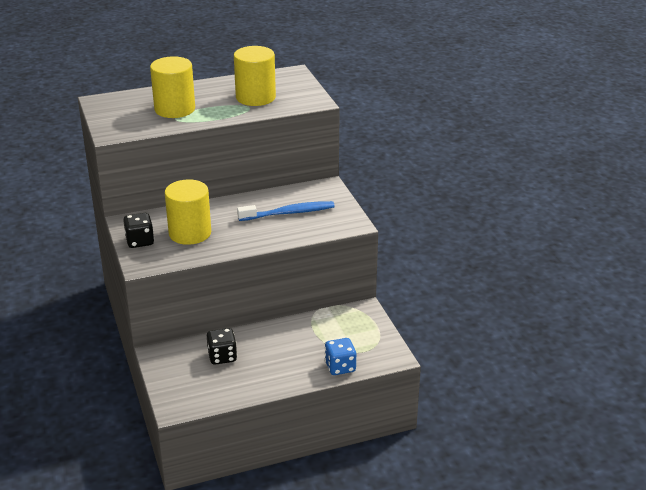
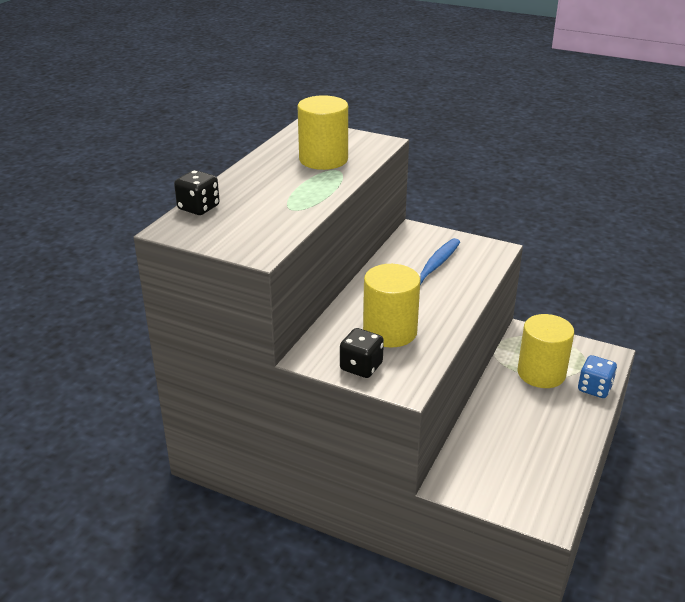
camera: 45 degrees left, 0 degrees up
yellow cylinder [150,56,195,118] -> yellow cylinder moved to [517,314,574,388]
black dice [207,328,237,365] -> black dice moved to [174,170,220,215]

